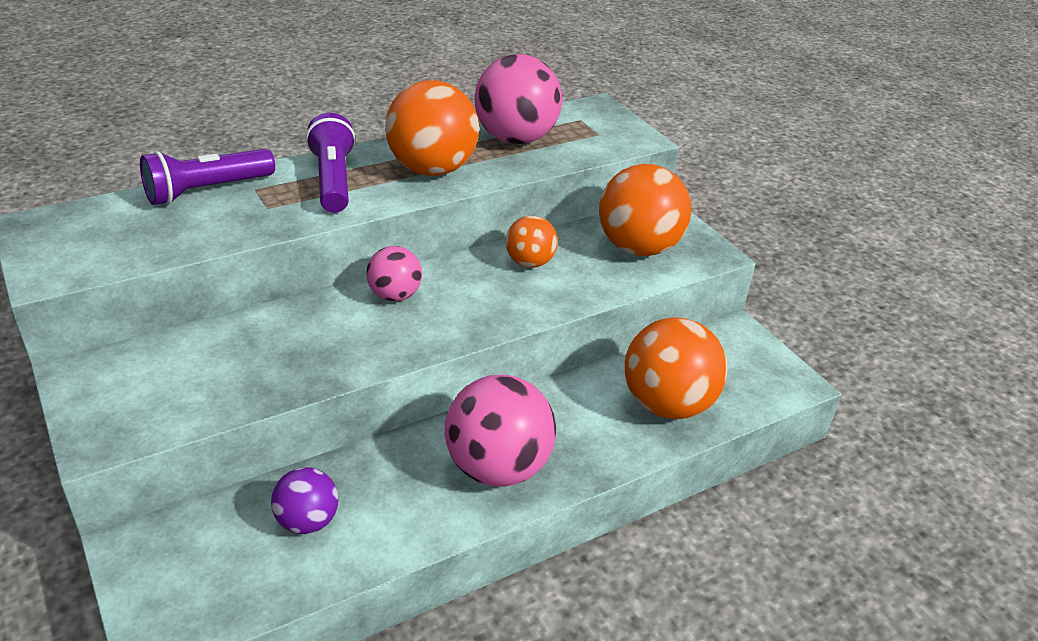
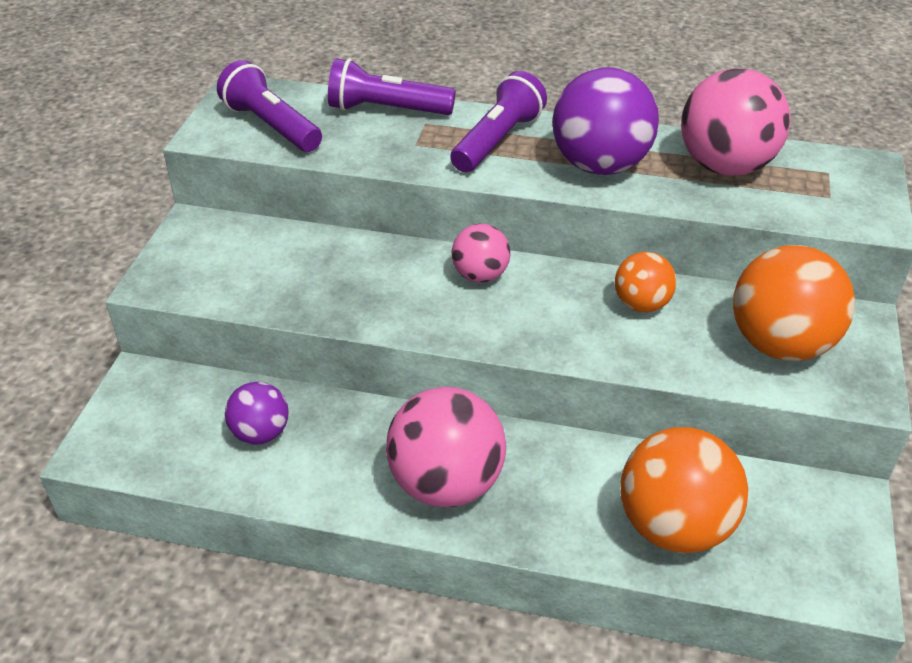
camera: 45 degrees right, 5 degrees up
orange ball [385,80,479,176] -> purple ball [552,67,659,175]
none -> purple flashlight [217,60,322,152]

